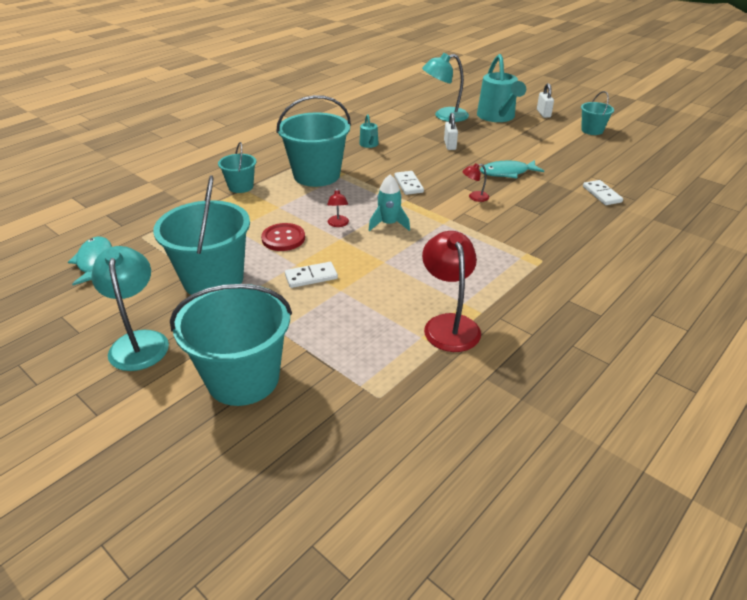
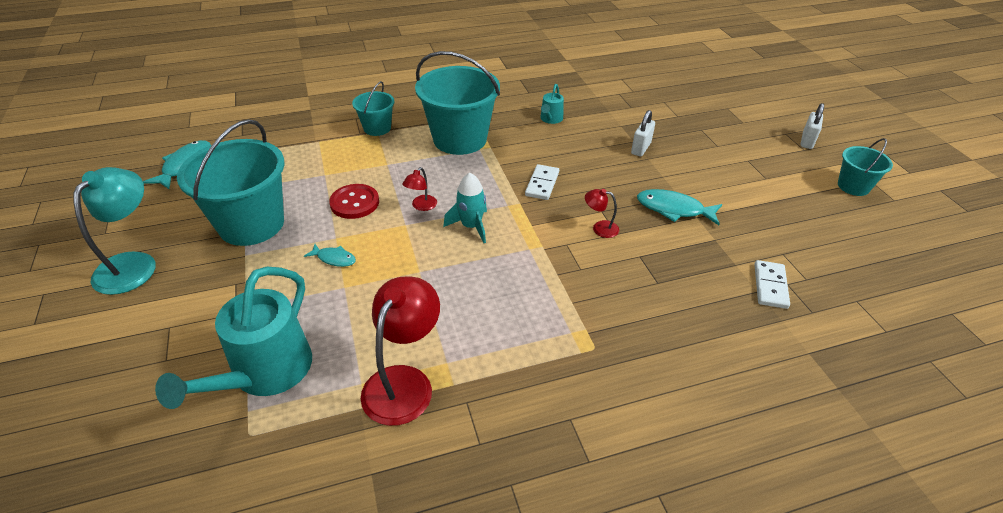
camera: 30 degrees right, 5 degrees up
turquoise bucket [170,284,292,406] -> none
white domino [285,262,338,288] -> turquoise fish [304,244,356,267]
turquoise lamp [422,53,469,122] -> none
turquoise watering can [477,54,526,122] -> turquoise watering can moved to [155,267,312,409]

